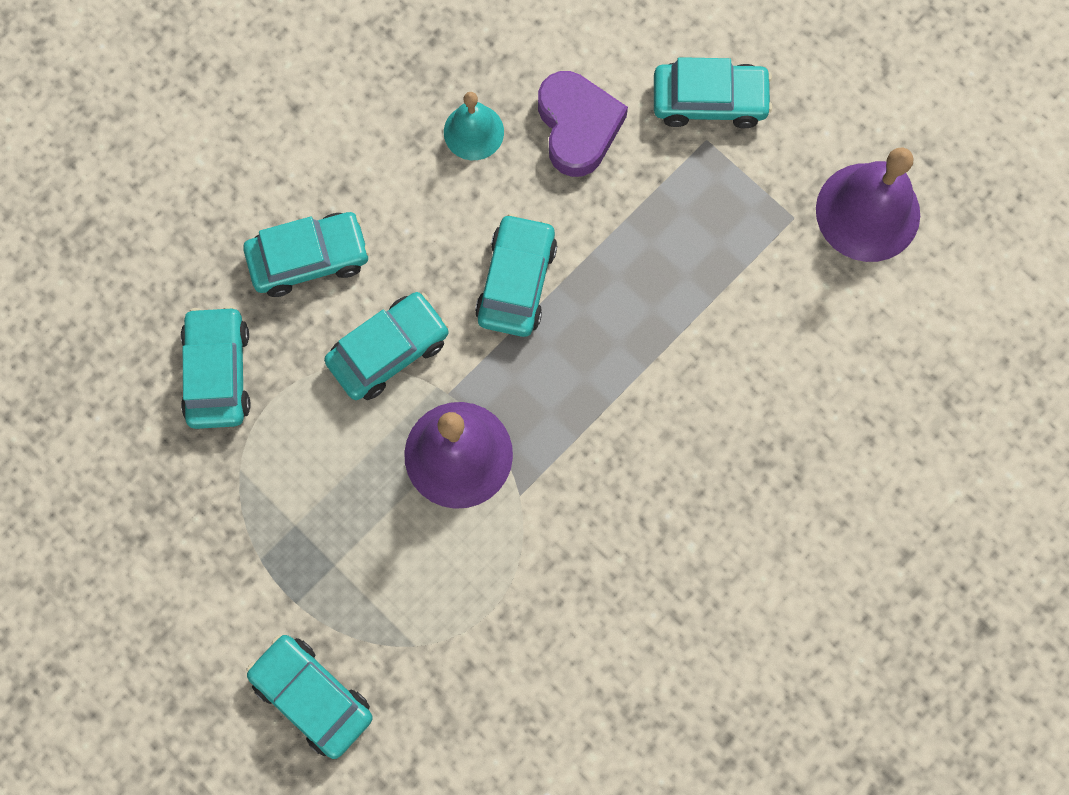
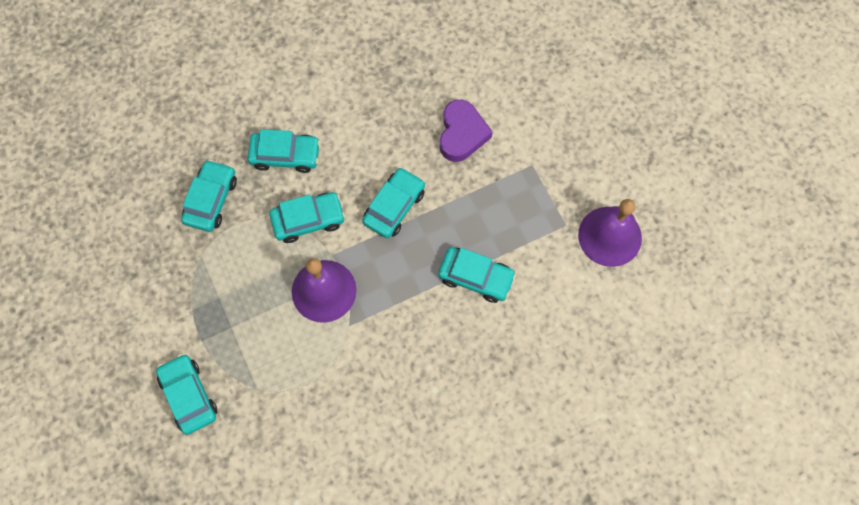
camera: 20 degrees right, 5 degrees down
turquoise bell [444,92,504,160] -> none
turquoise car [654,57,772,128] -> turquoise car moved to [438,247,516,303]

